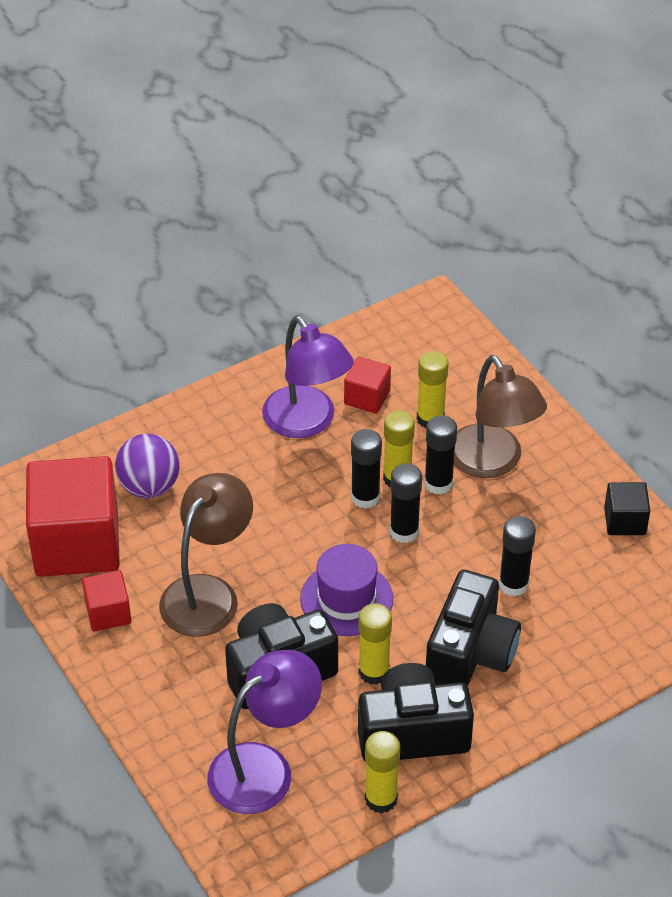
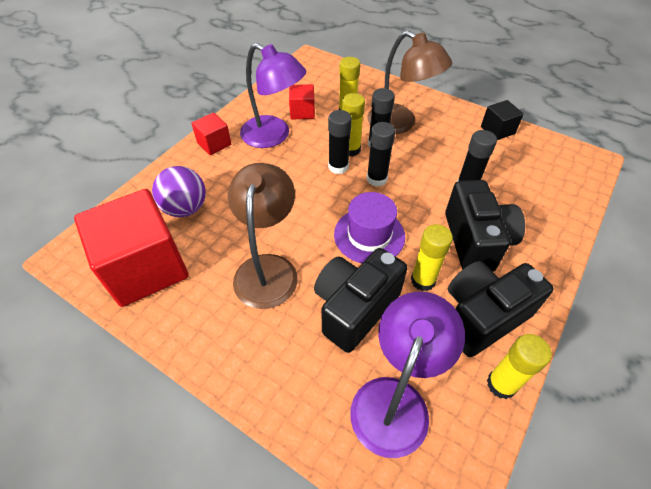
camera: 25 degrees left, 5 degrees up
red cube [82,570,131,631] -> red cube moved to [191,113,231,155]

